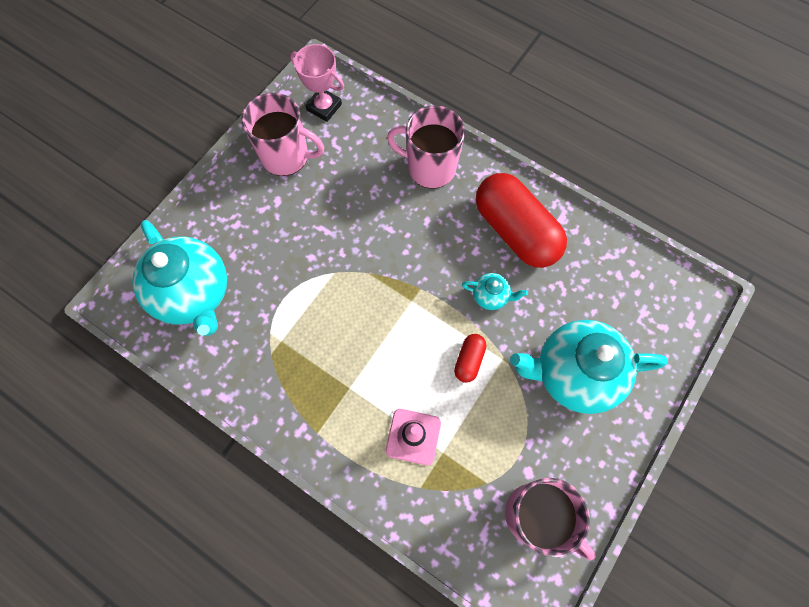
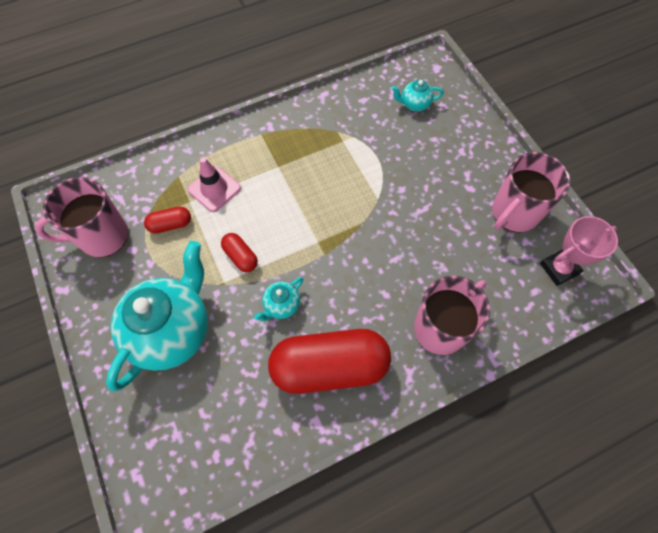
camera: 120 degrees right, 5 degrees down
turquoise teapot [132,220,227,336] -> turquoise teapot [392,80,444,111], size x0.43
none -> red capsule [144,206,191,233]

